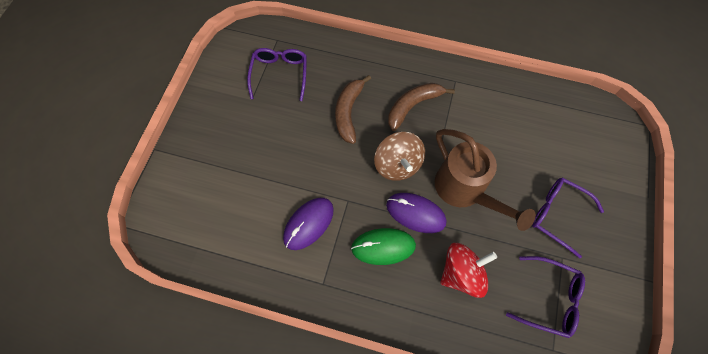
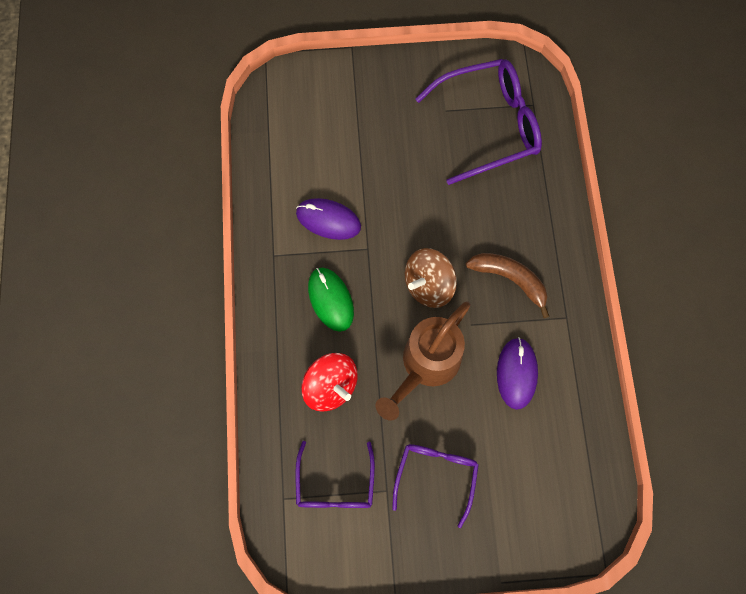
camera: 70 degrees right, 5 degrees up
purple glasses [247,48,307,101] -> purple glasses [416,59,542,185], size x1.66
brown banana [335,75,371,144] -> none
purple mouse [386,193,446,233] -> purple mouse moved to [497,337,538,410]

